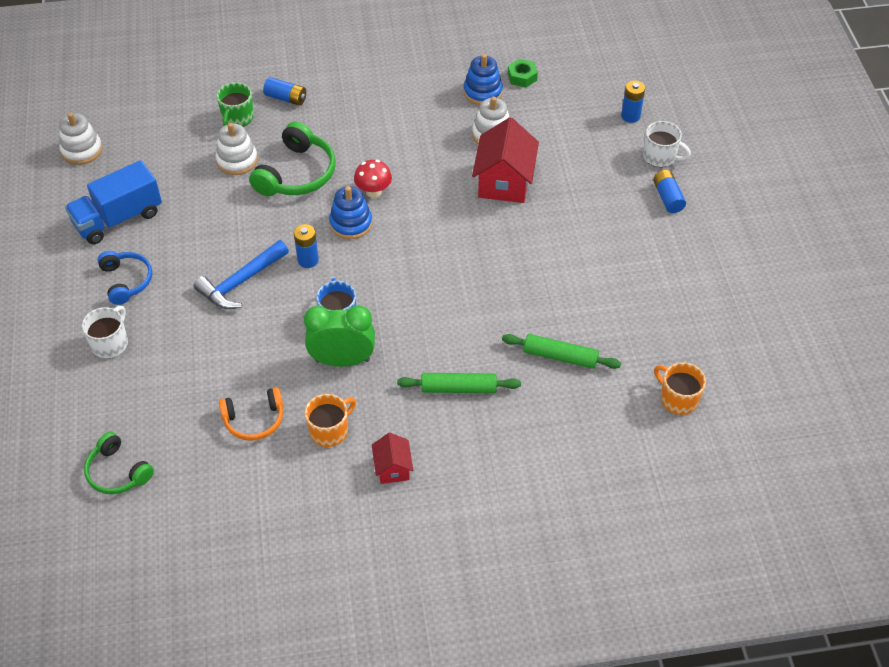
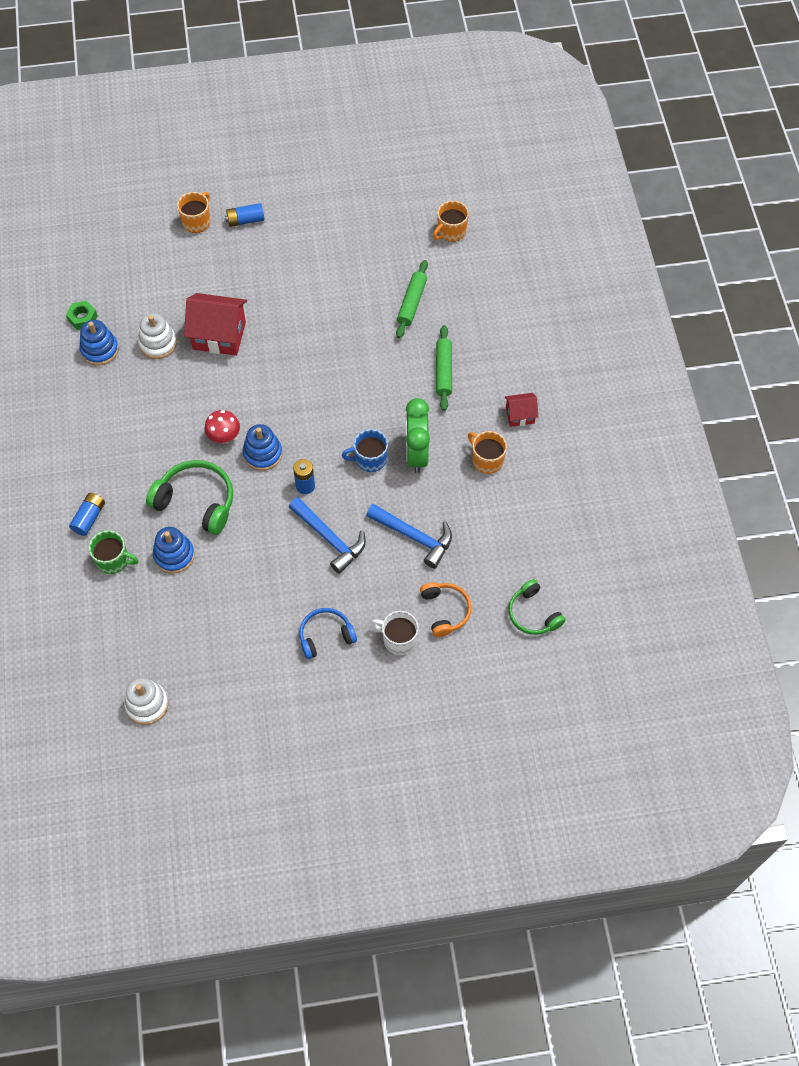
camera: 90 degrees left, 10 degrees up
blue truck [65,160,162,244] -> none
green headphones [84,432,154,494] -> green headphones turned 105 degrees clockwise [508,579,565,635]
white stacking toy [215,123,258,175] -> blue stacking toy [153,527,195,574]
orange headphones [219,387,283,441] -> orange headphones moved to [420,582,472,637]
blue battery [621,80,645,123] -> none
white mug [643,121,691,167] -> orange mug [177,192,211,233]
none -> blue hammer [366,504,452,568]

